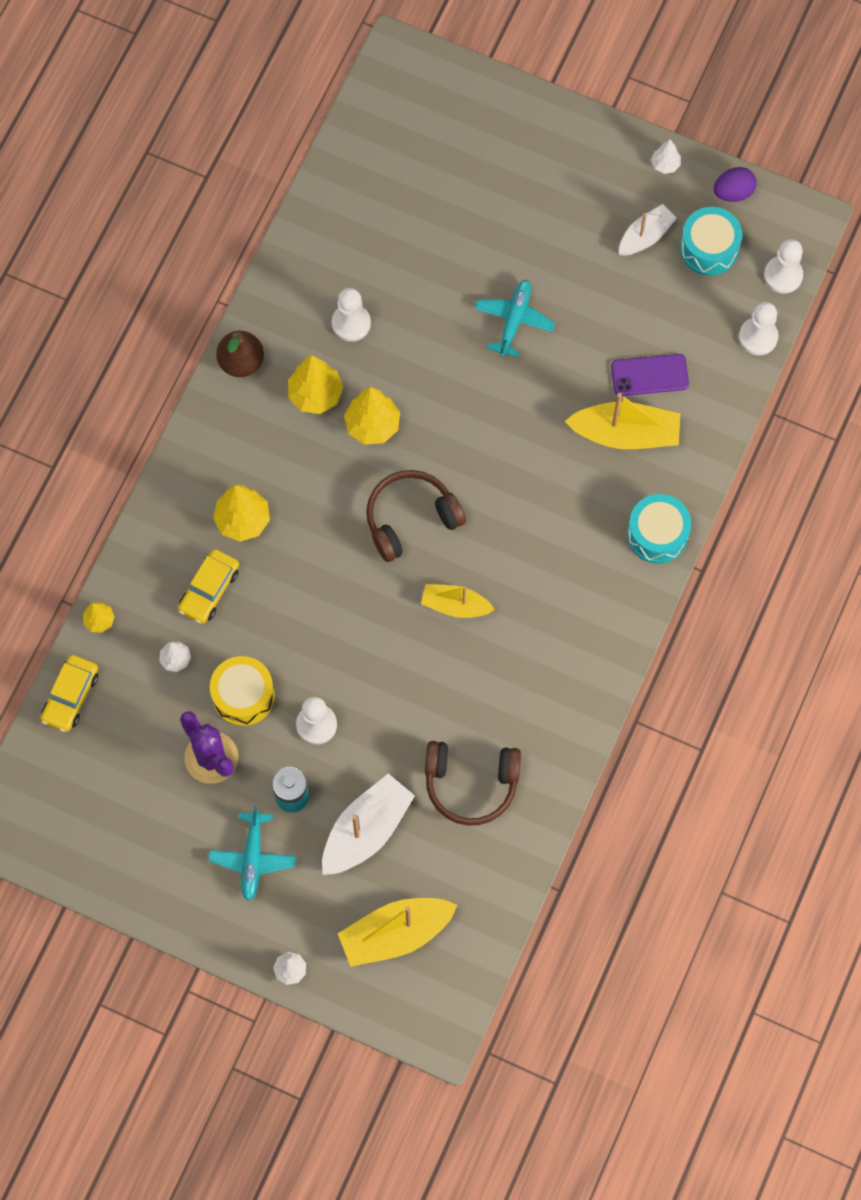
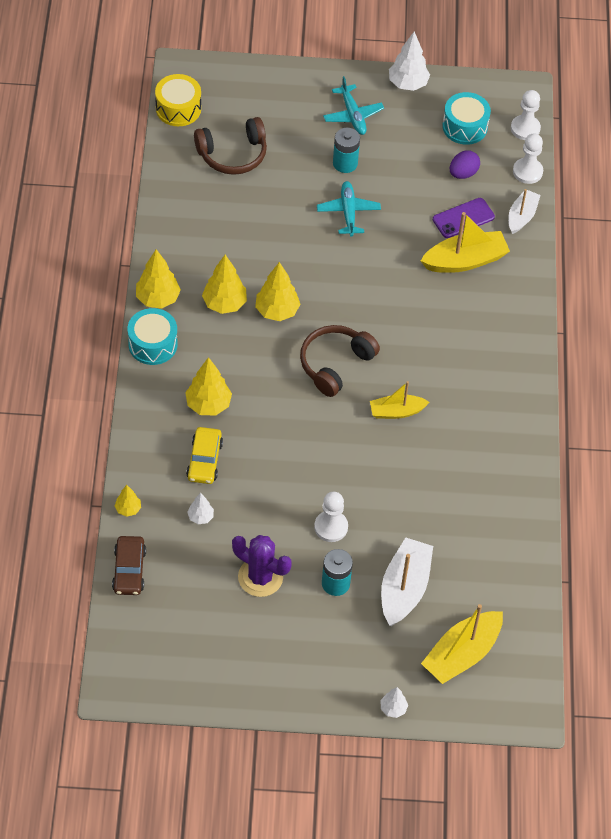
camera: 25 degrees left, 15 degrees down
yellow car [41,655,98,732] -> brown car [112,536,146,595]
turquoise plane [209,806,296,901] -> turquoise plane moved to [323,76,384,135]
yellow drum [210,656,275,726] -> yellow drum moved to [155,74,201,126]
brown pear [216,331,264,377] -> yellow tree [136,249,181,309]
white pawn [332,288,371,342] -> none
brown headphones [425,741,521,826] -> brown headphones moved to [194,117,267,175]
white boat [619,204,677,256] -> white boat moved to [508,189,540,234]
turquoise drum [627,494,692,564] -> turquoise drum moved to [128,308,178,365]
white tree [651,139,681,174] -> white tree [389,31,430,91], size x1.81
purple egg [713,167,756,202] -> purple egg moved to [450,150,480,179]
none -> turquoise battery [333,128,360,173]

